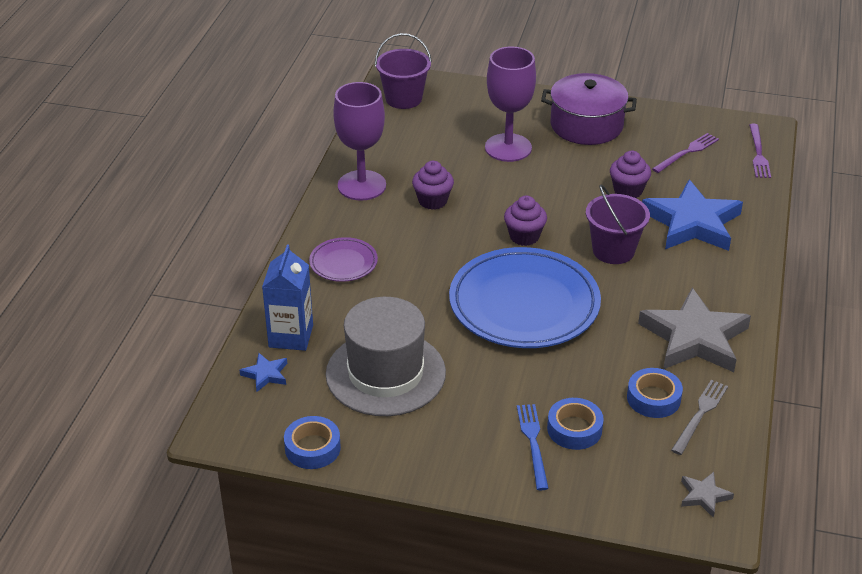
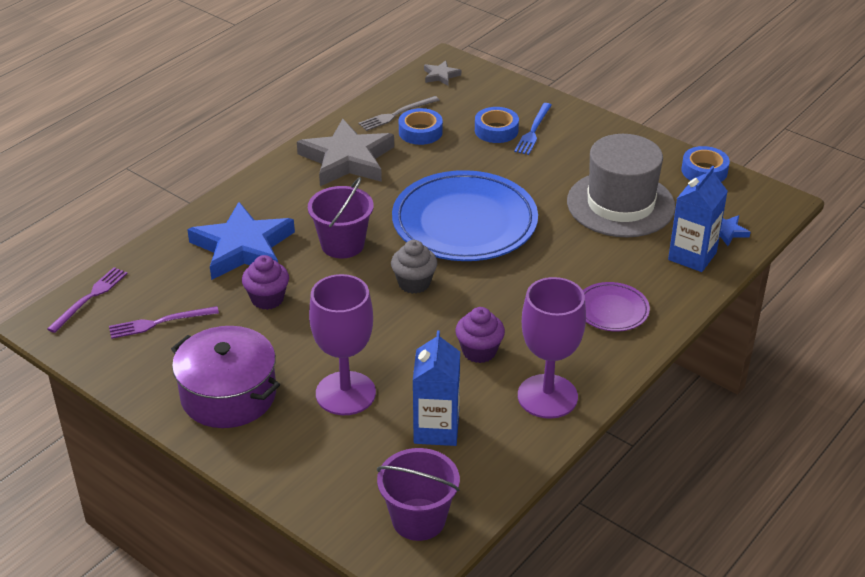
camera: 155 degrees left, 0 degrees up
purple cupcake [504,196,547,246] -> grey cupcake [391,240,437,294]
none -> blue carton [413,330,460,446]

